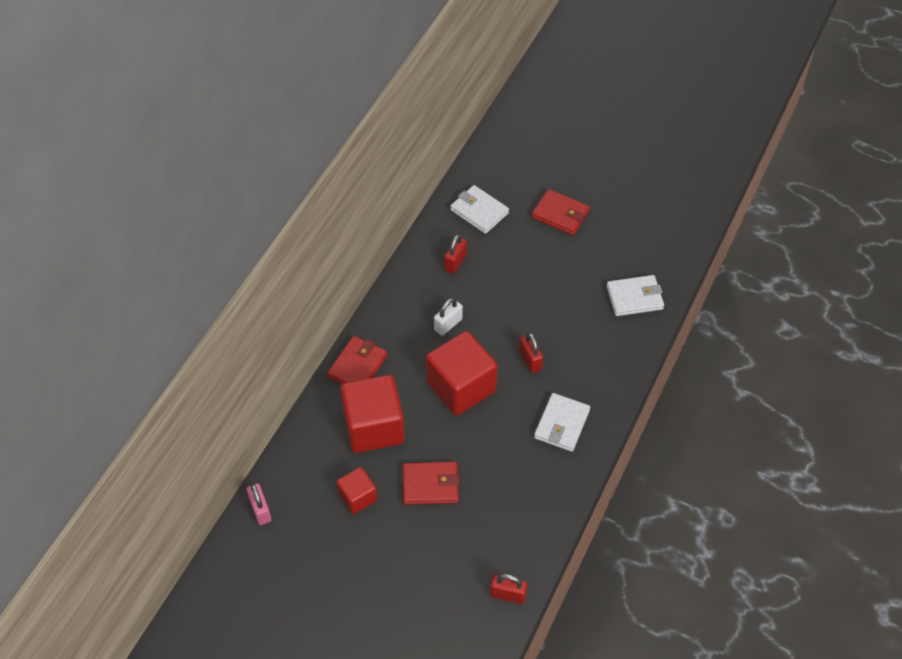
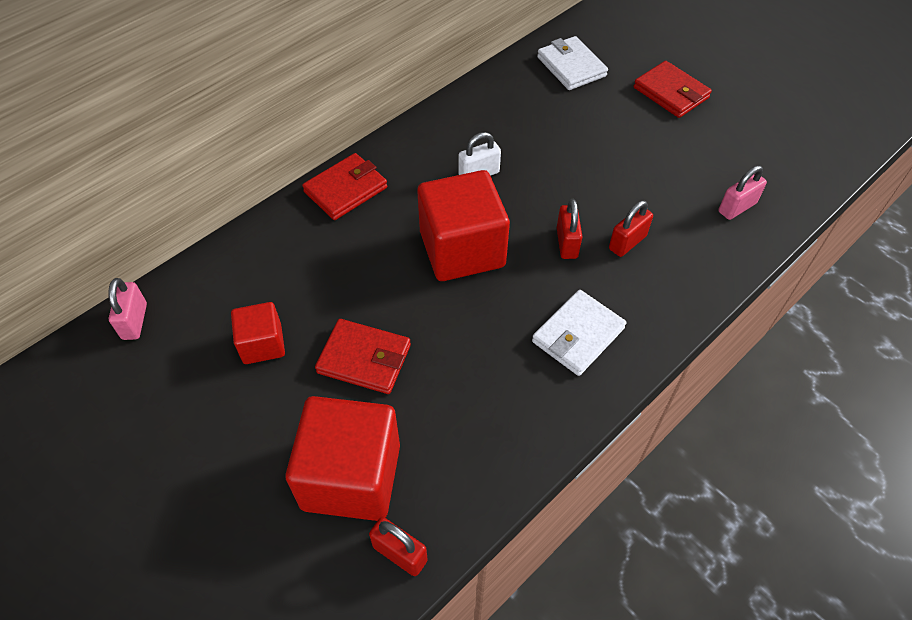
camera: 20 degrees right, 0 degrees up
red cube [340,375,405,453] -> red cube moved to [285,396,400,521]
red padlock [444,234,467,274] -> red padlock moved to [609,200,653,257]
white wallet [606,275,664,316] -> pink padlock [718,166,767,220]

